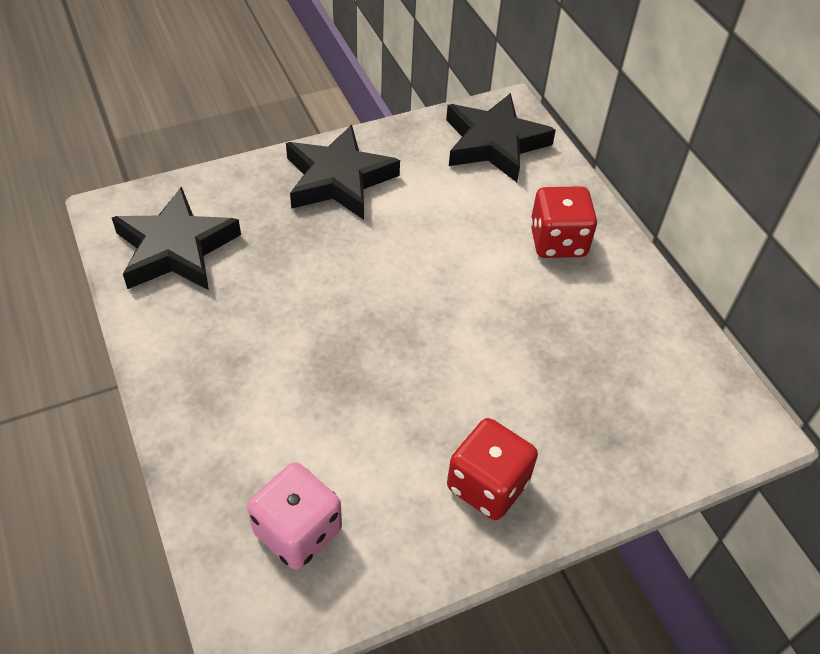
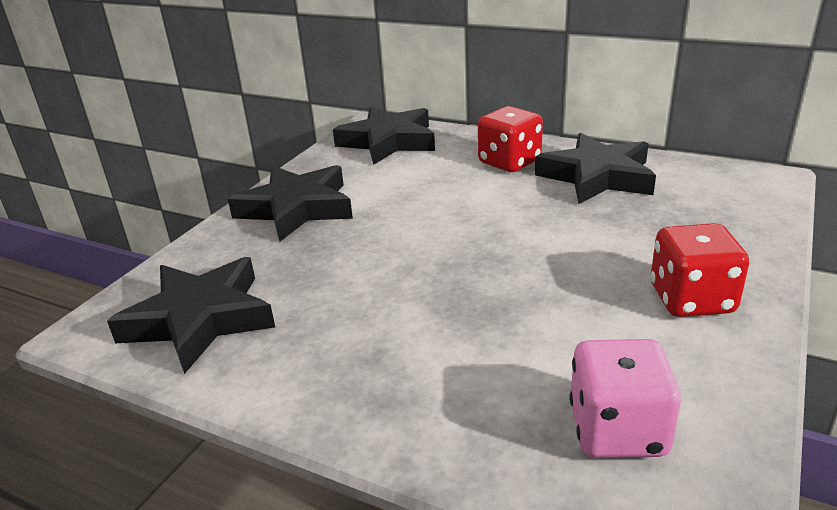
camera: 35 degrees left, 20 degrees down
none -> black star [535,133,656,204]

